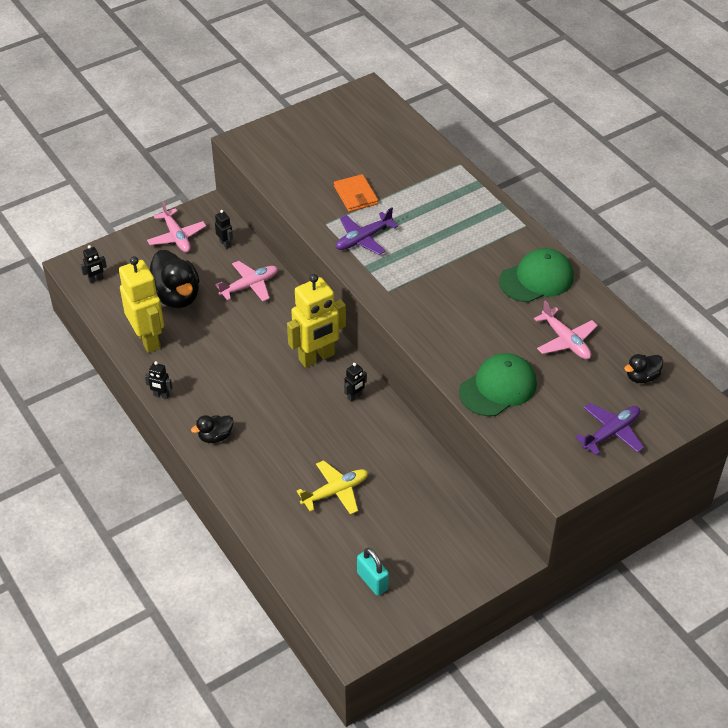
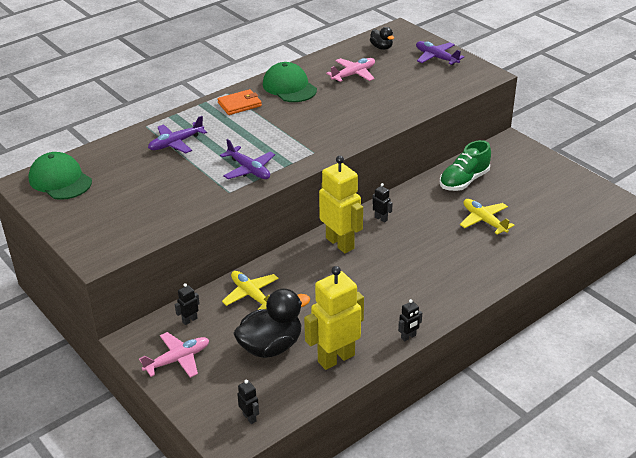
camera: 95 degrees left, 10 degrees down
black robot [145,361,172,399] -> black robot turned 45 degrees clockwise [398,299,422,341]
black duck [191,415,233,443] -> none
pink plane [215,261,278,301] -> yellow plane [222,271,279,310]
orange wallet [334,174,378,212] -> orange wallet moved to [217,89,262,115]
turquoise padlock [357,548,389,596] -> none
green cap [459,353,537,416] -> green cap moved to [28,152,92,200]
none -> purple plane [148,116,207,153]
none -> green shoe [440,140,491,191]

